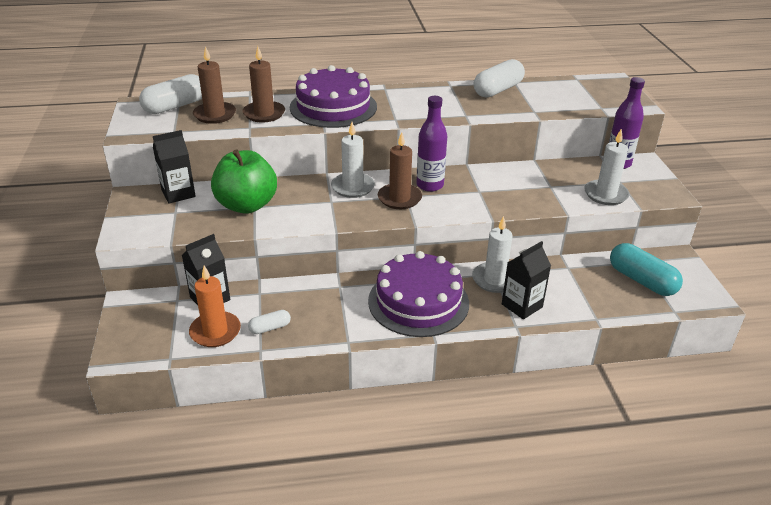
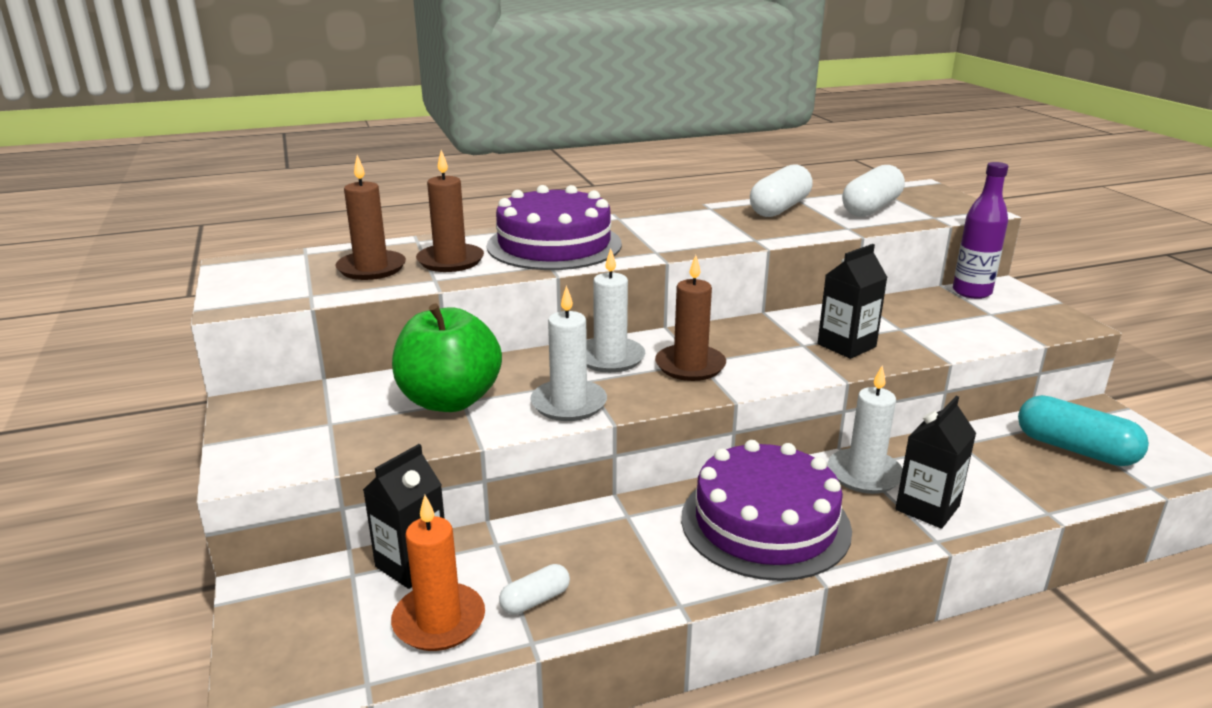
camera: 10 degrees left, 10 degrees down
white capsule [139,74,202,114] -> white capsule moved to [842,165,905,217]
black carton [153,130,196,203] -> black carton moved to [817,244,888,359]
purple bottle [416,96,447,192] -> none
white candle [584,129,630,205] -> white candle moved to [530,285,607,421]

